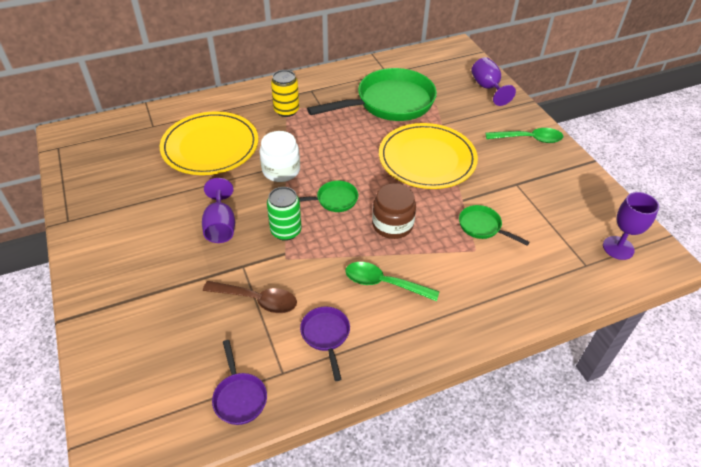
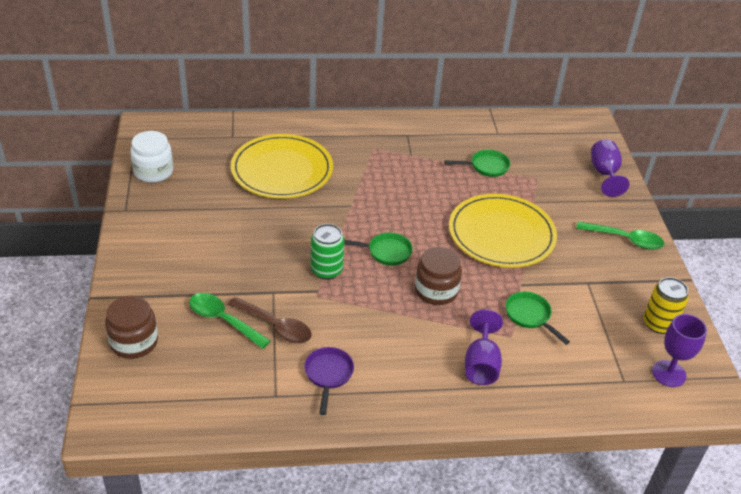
camera: 15 degrees right, 5 degrees down
purple goblet [202,178,235,243] -> purple goblet moved to [465,309,503,385]
purple pan [212,340,267,425] -> none
white jar [260,131,300,182] -> white jar moved to [130,131,173,183]
yellow can [271,70,299,117] -> yellow can moved to [644,277,689,334]
green pan [307,68,437,121] -> green pan [444,150,510,177], size x0.45
green spoon [345,262,439,301] -> green spoon moved to [189,293,270,349]
none -> brown jar [105,296,158,359]

